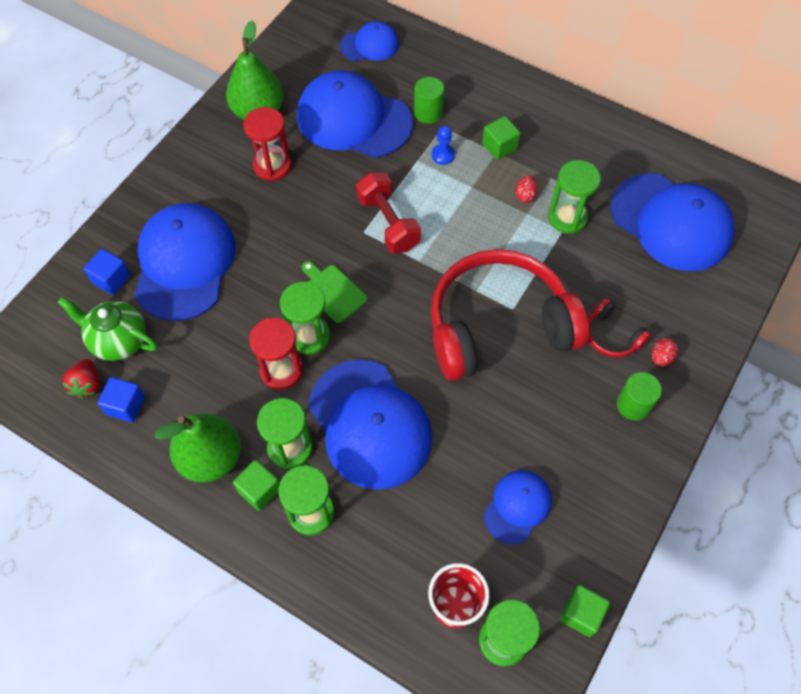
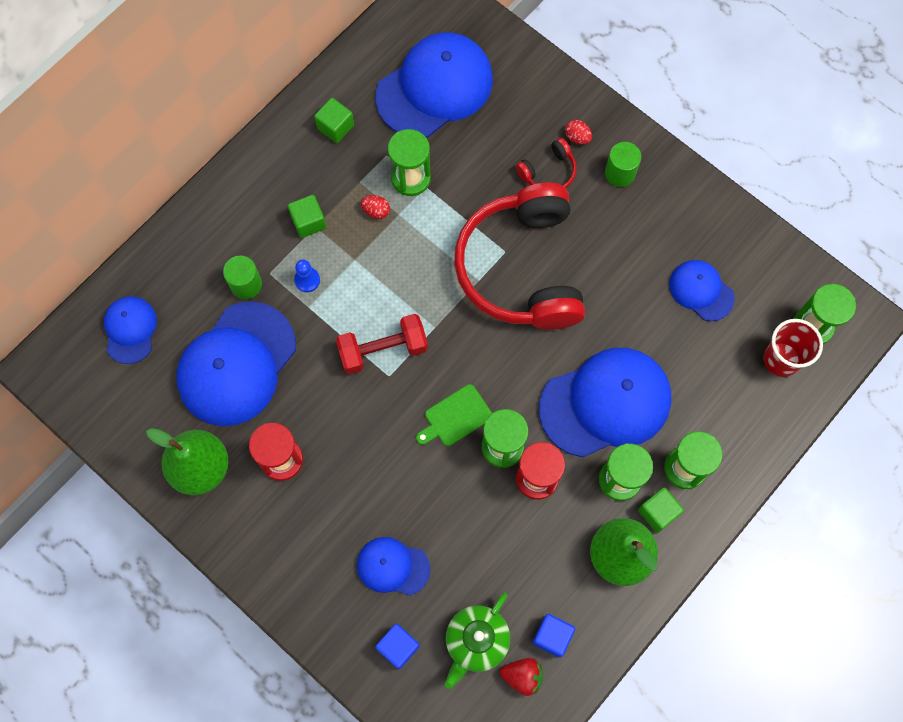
camera: 80 degrees left, 10 degrees up
blue cap [134,203,235,321] -> blue cap [357,537,430,596], size x0.53
green cube [560,585,610,637] -> green cube moved to [314,98,354,143]

